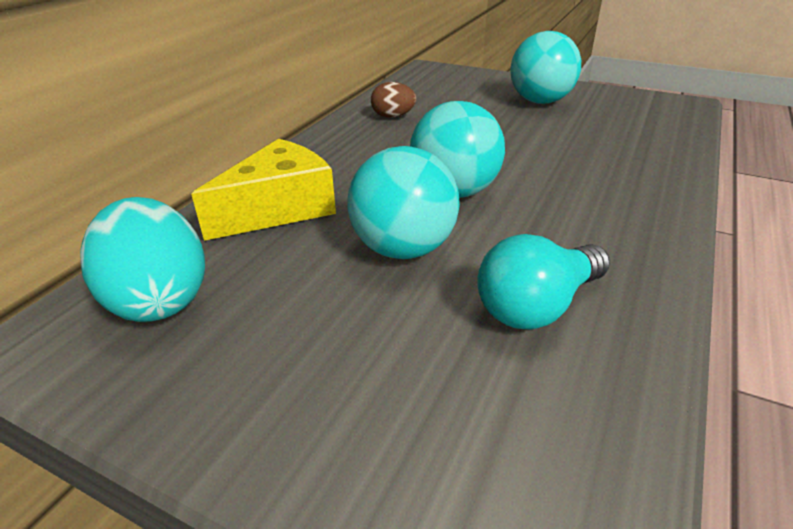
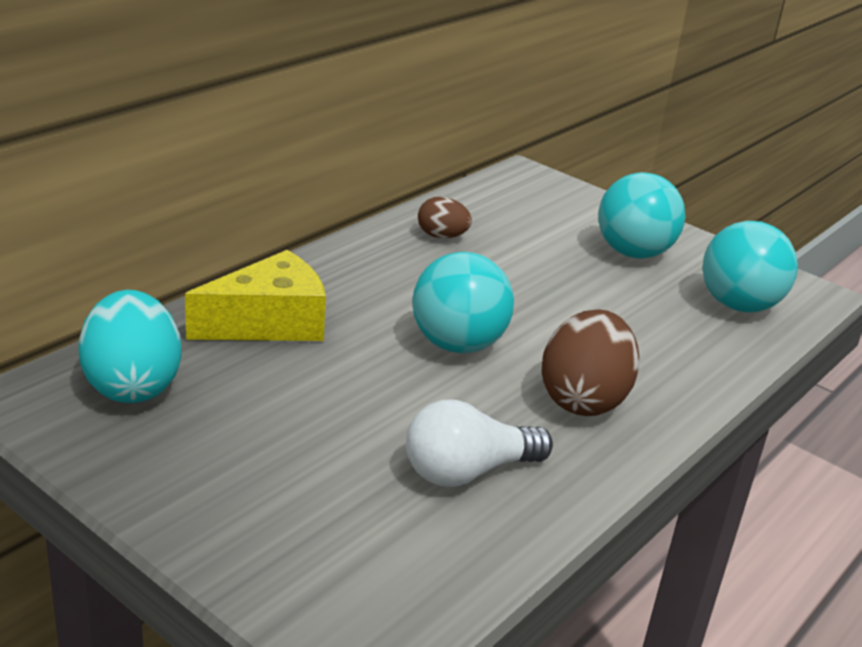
camera: 10 degrees right, 5 degrees down
turquoise ball [347,146,460,259] -> turquoise ball moved to [702,221,798,312]
turquoise light bulb [477,234,610,330] -> white light bulb [406,400,553,487]
none -> brown egg [542,309,639,416]

